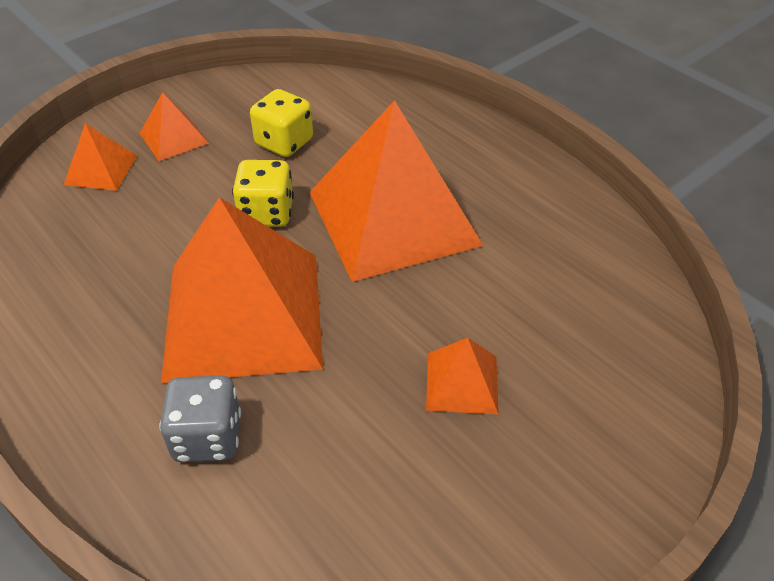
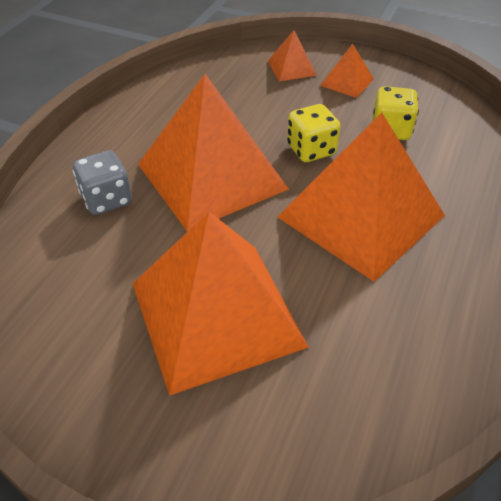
camera: 65 degrees right, 0 degrees up
orange pyramid [426,338,499,414] -> orange pyramid [133,212,309,396], size x2.31

